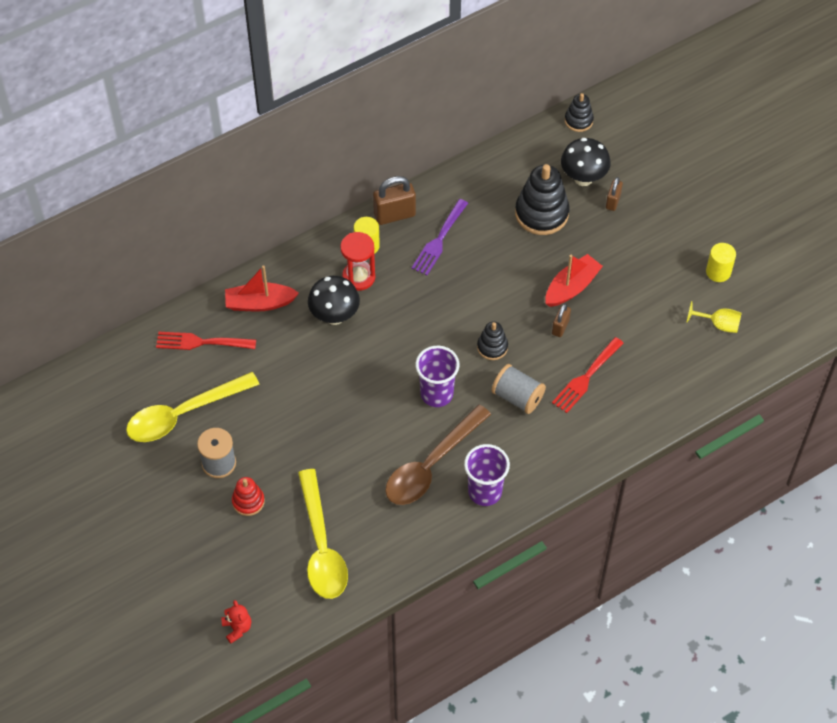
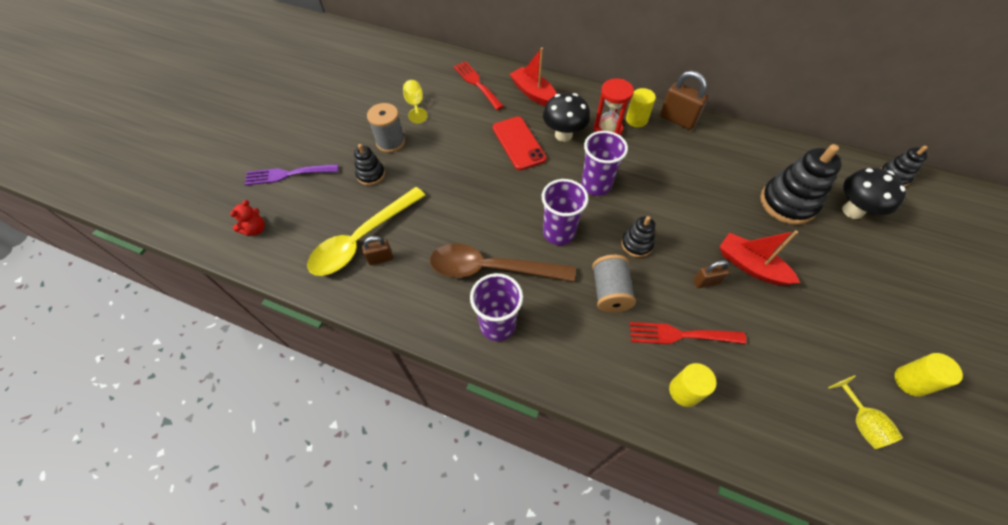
camera: 55 degrees right, 0 degrees up
yellow spoon [126,372,260,442] -> yellow goblet [403,80,428,123]
red stacking toy [232,477,265,516] -> black stacking toy [354,144,385,185]
purple fork [411,199,468,275] -> purple fork moved to [244,164,338,185]
red boat [546,254,603,307] -> red boat turned 150 degrees counterclockwise [720,230,800,286]
brown padlock [606,177,623,211] -> brown padlock moved to [362,236,393,265]
none -> red phone [493,117,547,170]
none -> purple cup [581,131,628,196]
none -> yellow cylinder [669,363,717,407]

